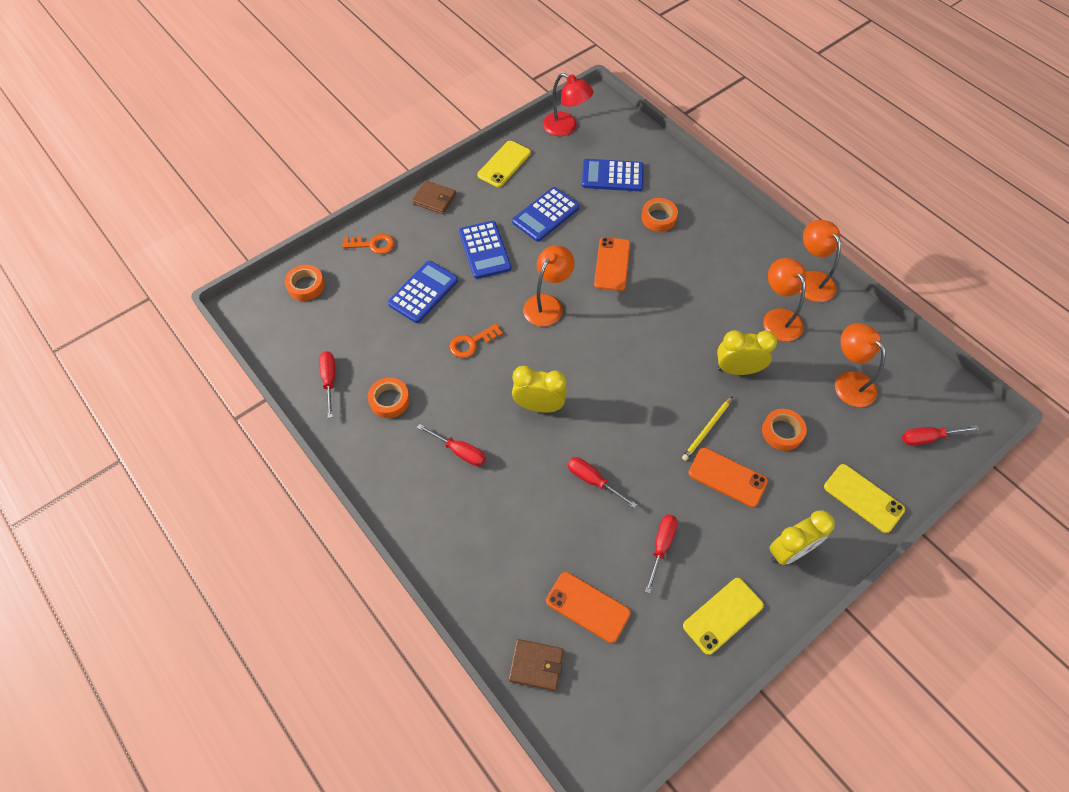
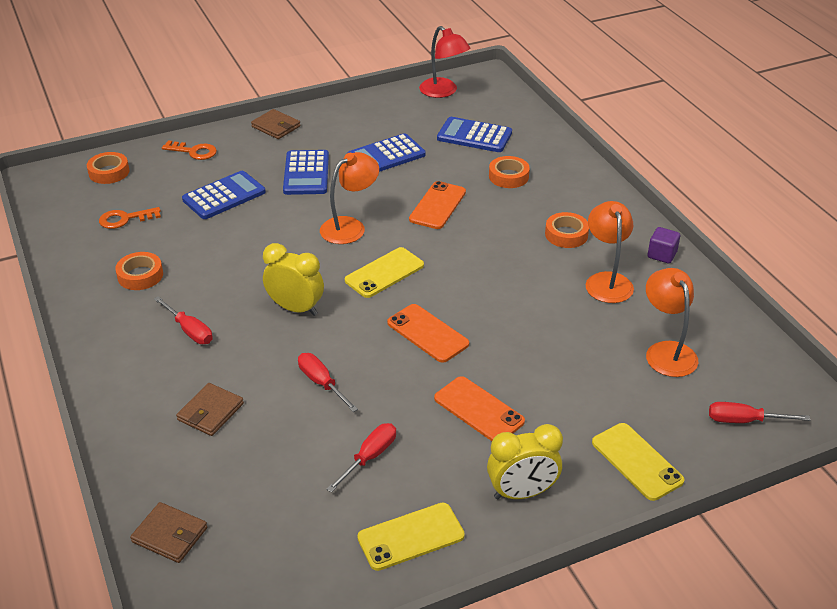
camera: 15 degrees right, 20 degrees down
red screwdriver [319,351,335,418] -> none
orange key [450,324,503,358] -> orange key moved to [99,207,161,229]
yellow phone [477,141,531,187] -> yellow phone moved to [345,247,424,298]
orange phone [546,572,631,643] -> orange phone moved to [387,304,469,363]
yellow pencil [682,396,733,461] -> none
yellow clock [717,330,777,375] -> none
orange tape [762,409,807,451] -> orange tape moved to [545,212,589,248]
orange lamp [800,220,841,302] -> purple cube [648,227,680,263]
none -> brown wallet [176,383,244,436]

